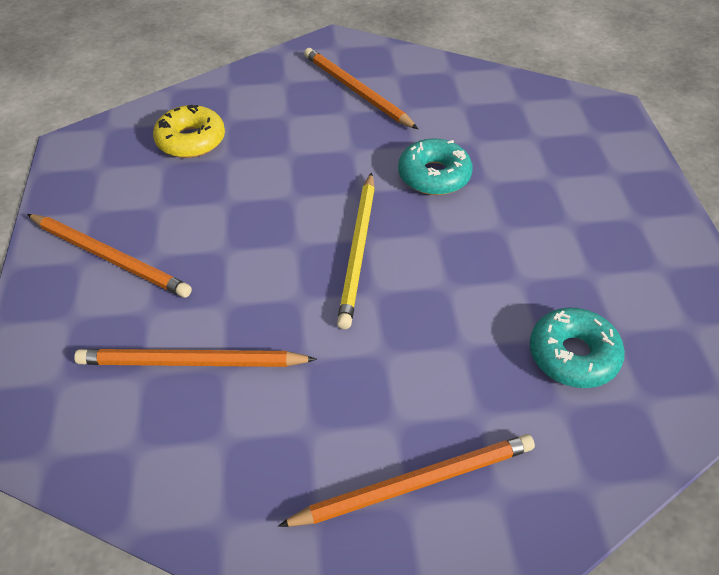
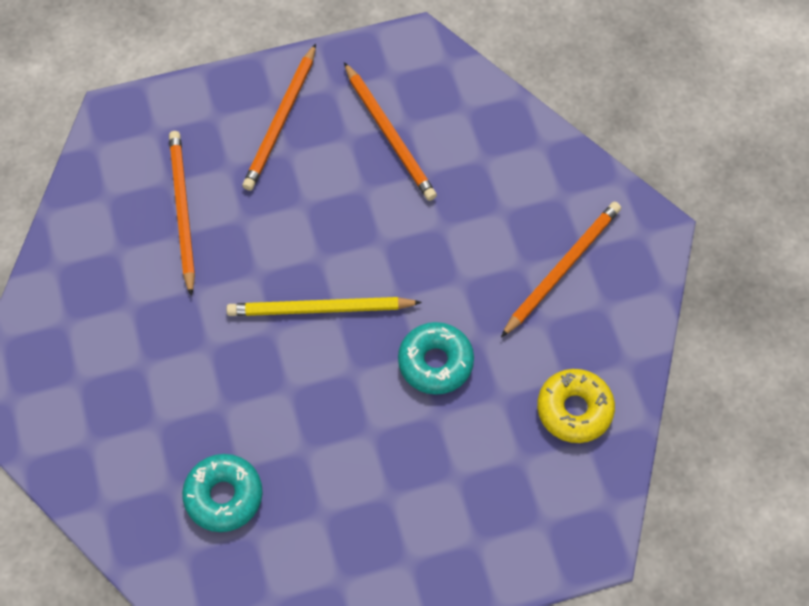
camera: 80 degrees right, 15 degrees up
yellow donut [153,105,225,158] -> yellow donut moved to [537,369,615,443]
orange pencil [278,434,535,527] -> orange pencil moved to [344,62,437,201]

